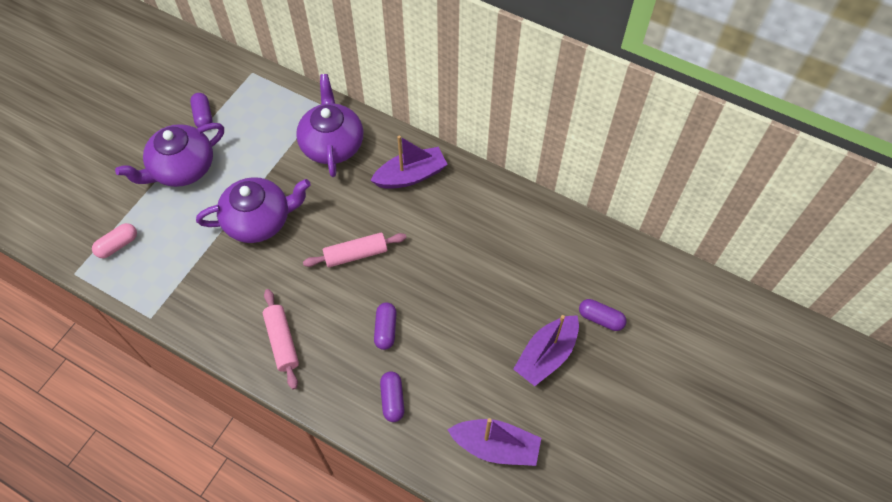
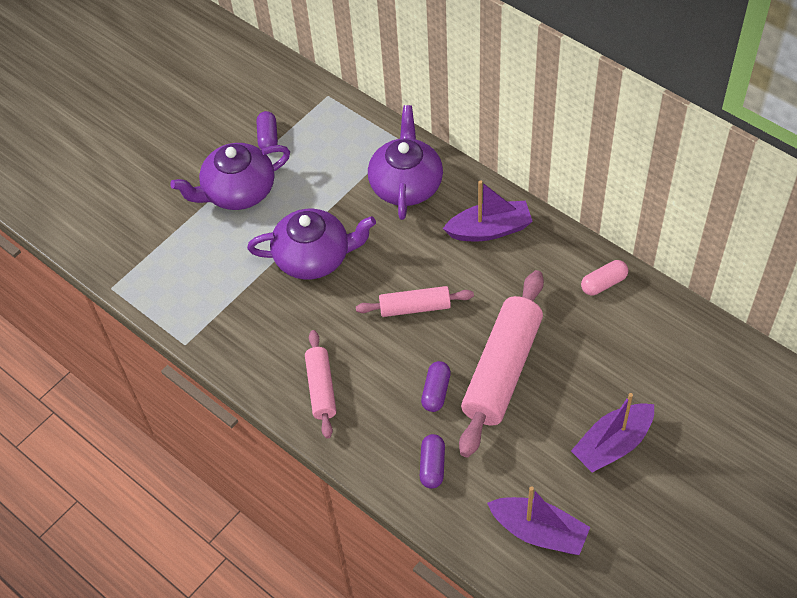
camera: 15 degrees right, 5 degrees down
pink capsule [92,223,137,258] -> pink capsule moved to [581,260,628,295]
purple capsule [579,299,627,331] -> none
none -> pink rolling pin [459,270,544,457]

